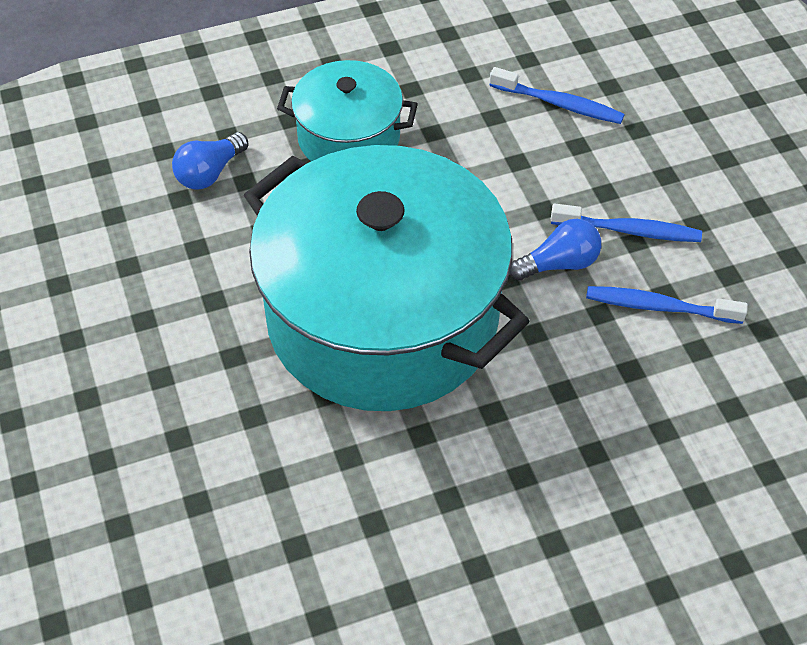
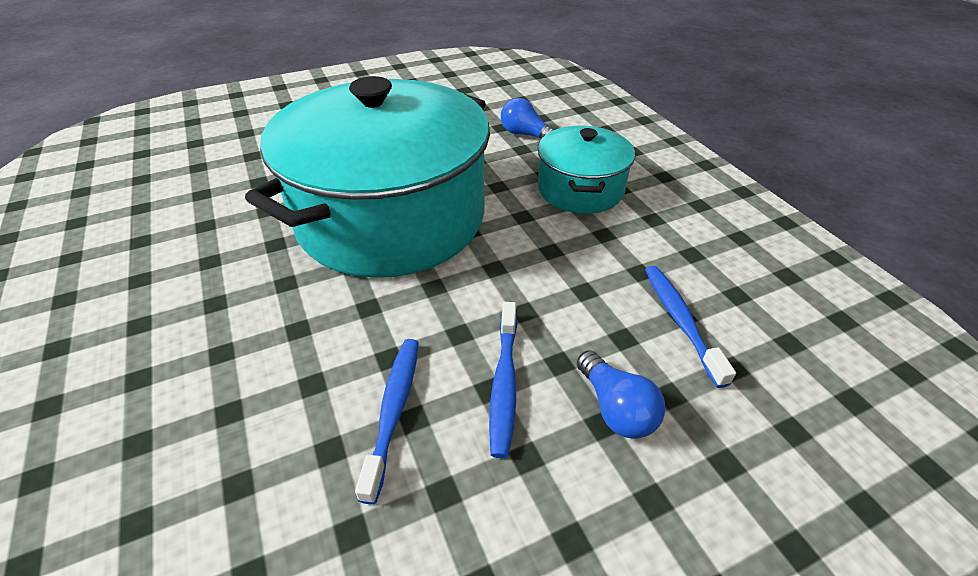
camera: 85 degrees right, 10 degrees down
blue toothbrush [490,67,625,124] -> blue toothbrush turned 150 degrees clockwise [645,266,736,388]
blue light bulb [509,219,601,280] -> blue light bulb moved to [577,350,665,439]

